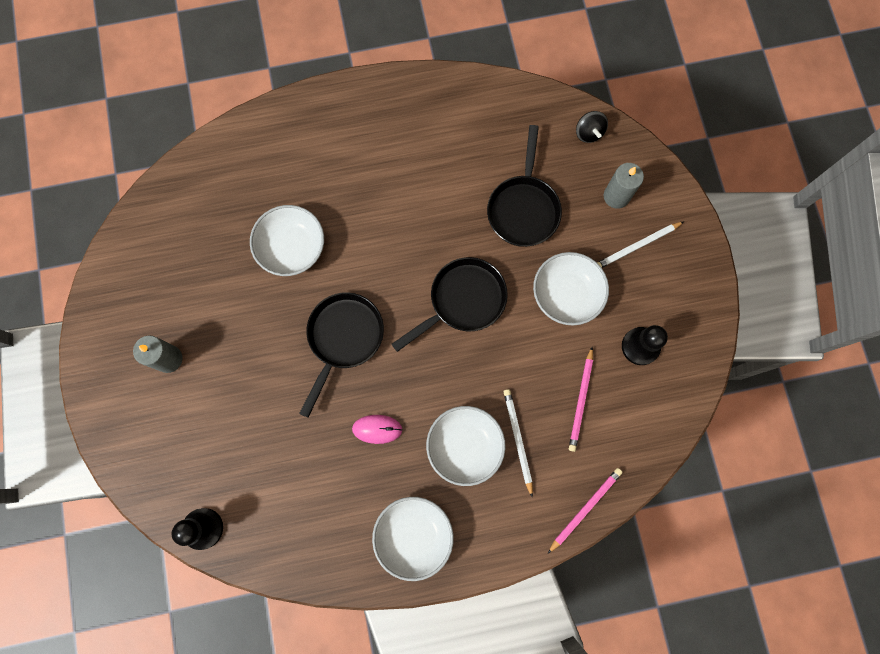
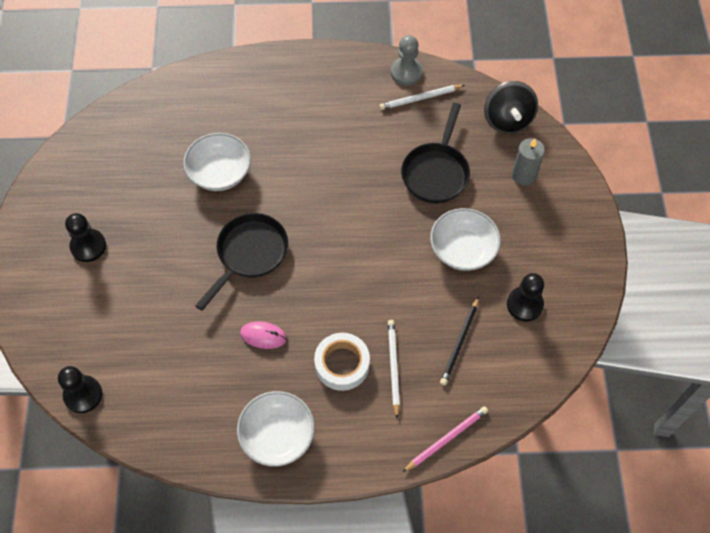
camera: 10 degrees right, 15 degrees down
grey candle [133,335,183,373] -> black pawn [65,213,106,262]
black pan [392,257,508,352] -> none
white bowl [426,406,505,486] -> white tape [314,333,370,391]
pink pencil [569,347,593,452] -> black pencil [440,296,479,385]
black spinning top [576,111,608,143] -> black spinning top [484,81,538,134], size x1.77
white pencil [597,221,684,268] -> white pencil moved to [379,85,465,110]
none -> grey pawn [391,35,423,85]

